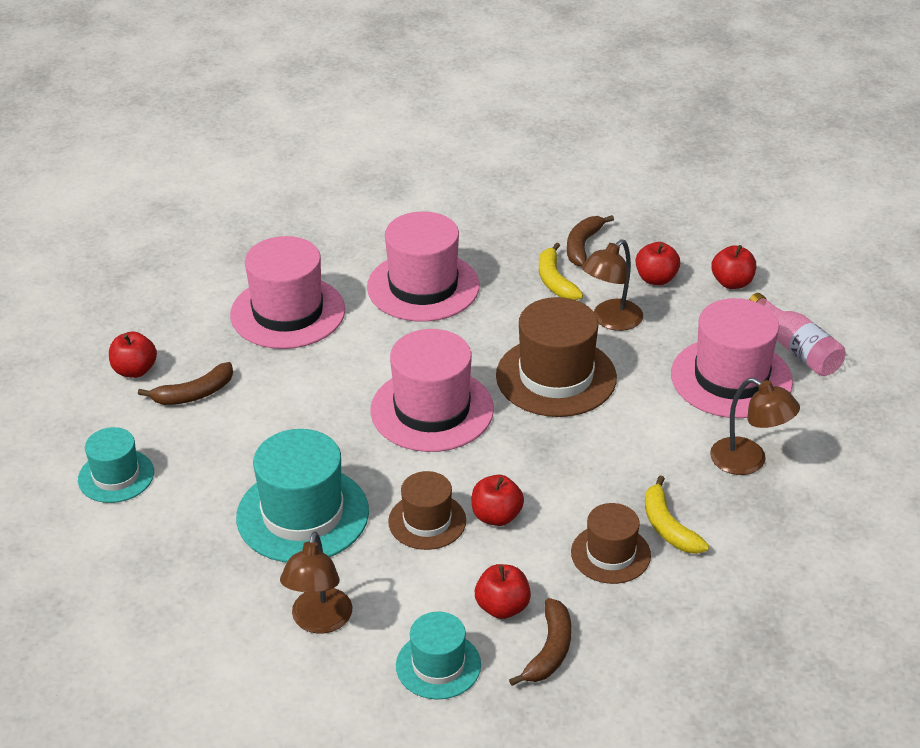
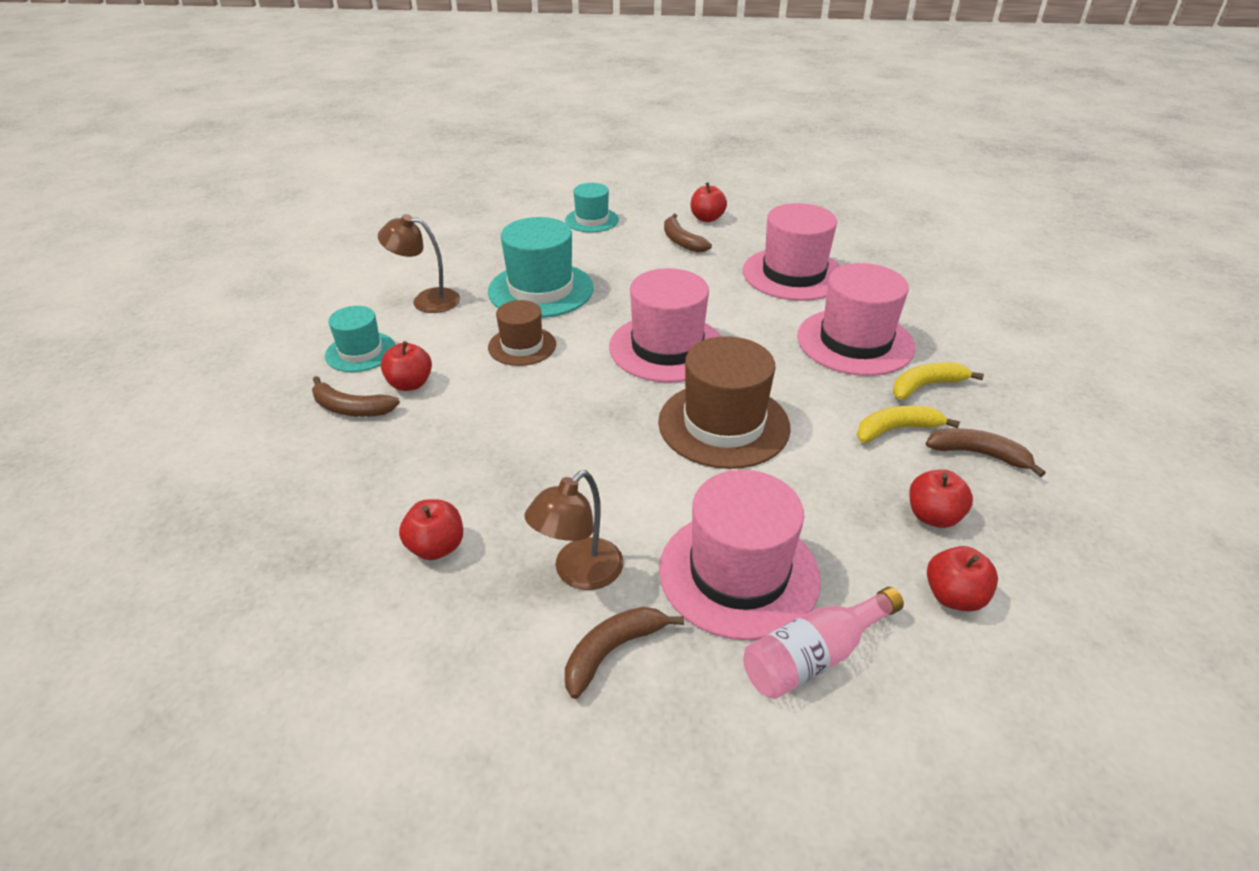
camera: 90 degrees right, 0 degrees up
red apple [472,475,524,526] -> red apple moved to [399,499,463,560]
brown hat [571,503,651,584] -> none
brown lamp [582,239,643,331] -> none
yellow banana [645,476,709,554] -> yellow banana moved to [893,362,984,400]
none -> brown banana [565,607,684,699]

